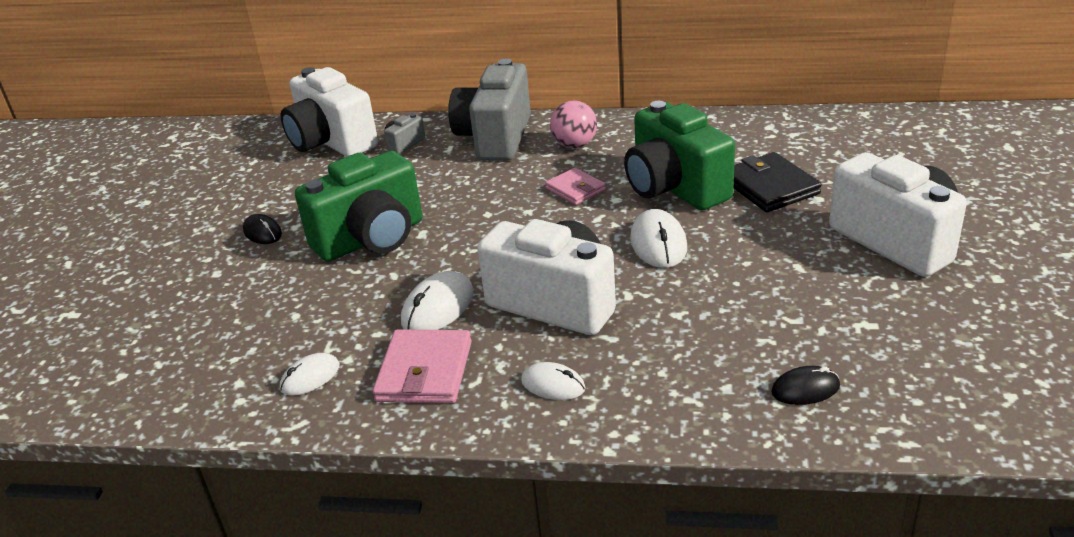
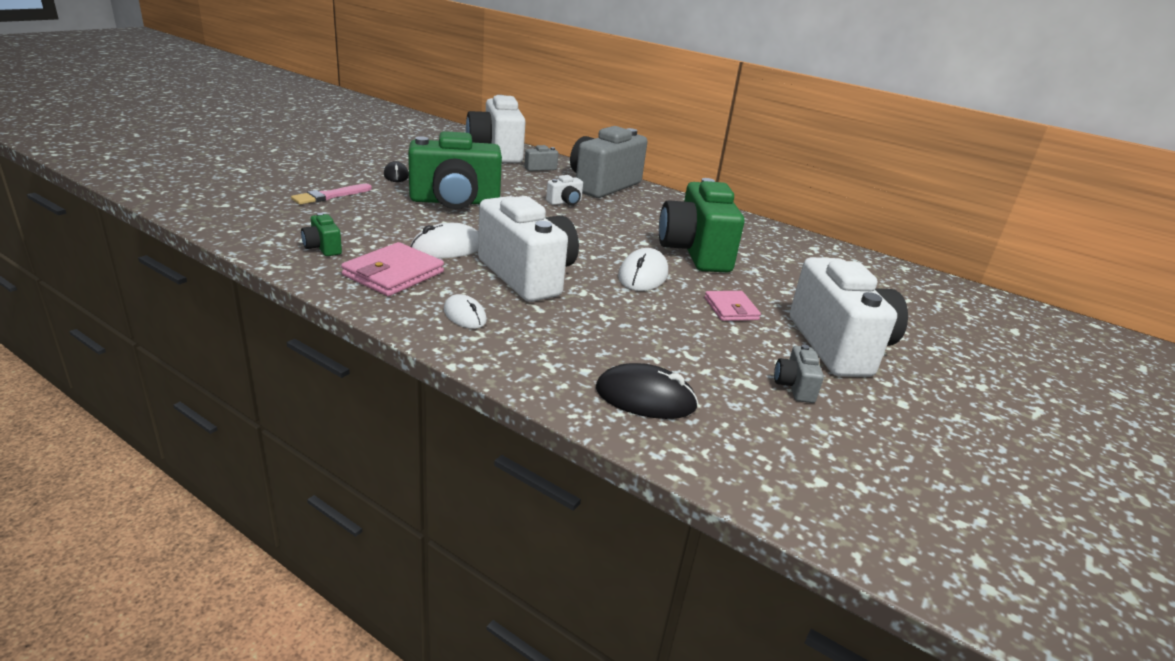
camera: 20 degrees right, 5 degrees down
white mouse [280,353,340,396] -> green camera [301,213,342,256]
pink wallet [545,168,606,205] -> pink wallet moved to [705,291,761,321]
pink ball [550,101,597,148] -> none
black wallet [734,152,822,212] -> none
black mouse [771,366,840,405] -> black mouse [596,363,698,419], size x1.55
none -> pink brush [291,184,372,205]
none -> white camera [546,175,583,205]
none -> grey camera [774,345,824,403]

